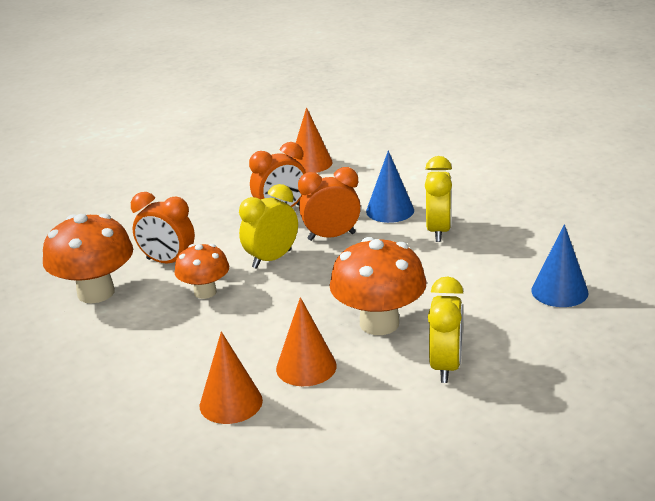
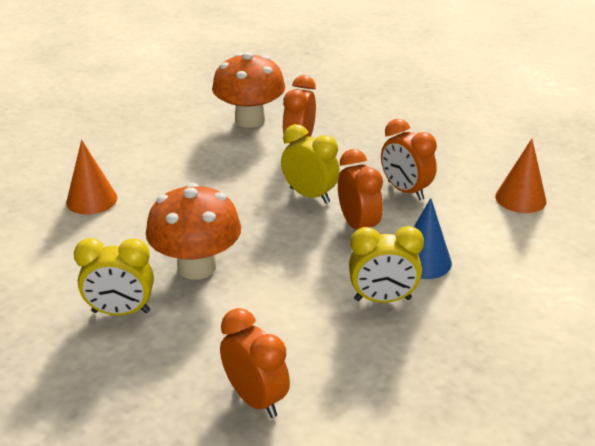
camera: 80 degrees right, 5 degrees up
orange mushroom [175,244,229,299] -> none
orange cone [276,297,337,386] -> none
blue cone [531,224,589,307] -> orange clock [220,308,290,418]

